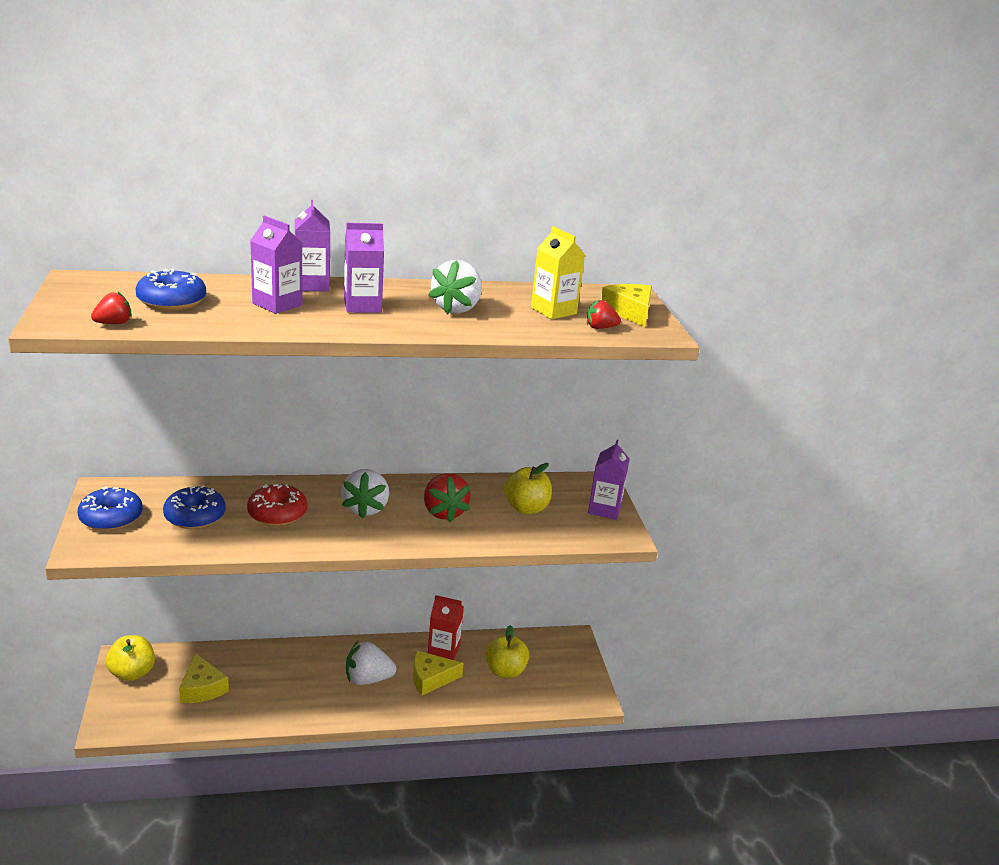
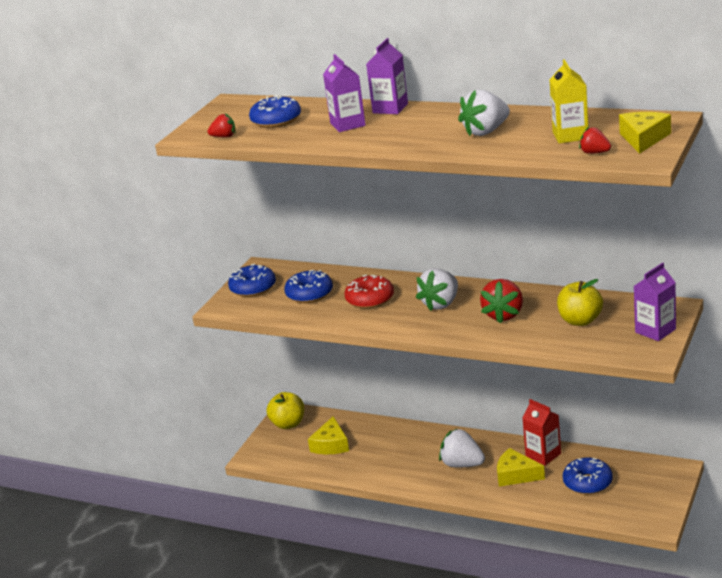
camera: 40 degrees right, 0 degrees up
purple carton [344,223,384,313] -> none
yellow apple [485,625,529,678] -> blue donut [563,458,613,494]

